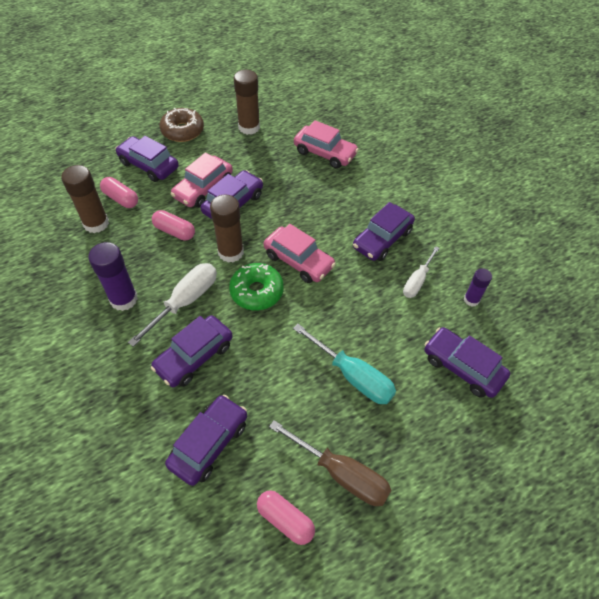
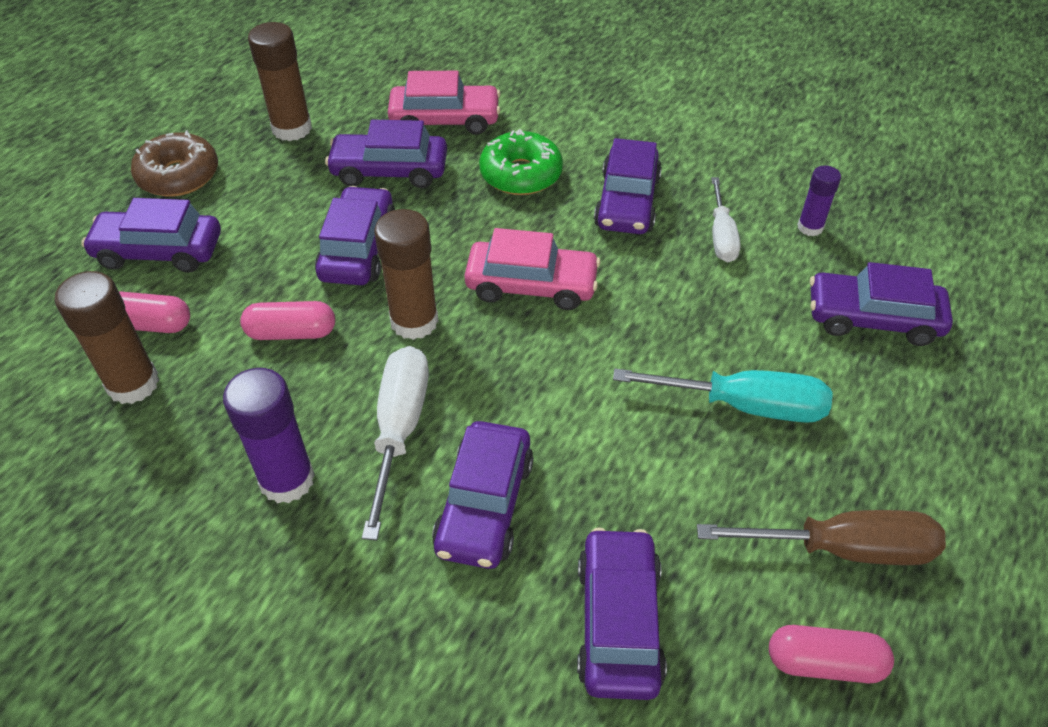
camera: 30 degrees left, 5 degrees down
pink car [171,153,233,208] -> none
green donut [229,263,284,310] -> green donut moved to [479,129,563,195]
none -> purple car [325,120,447,188]

